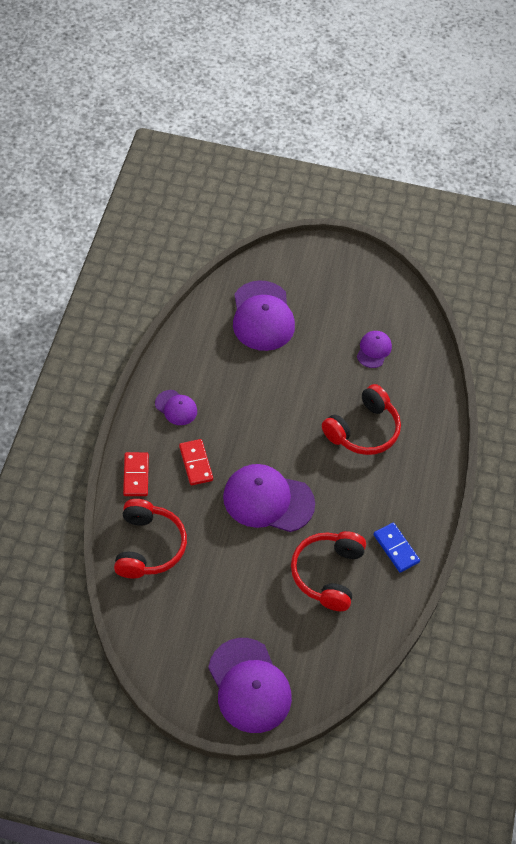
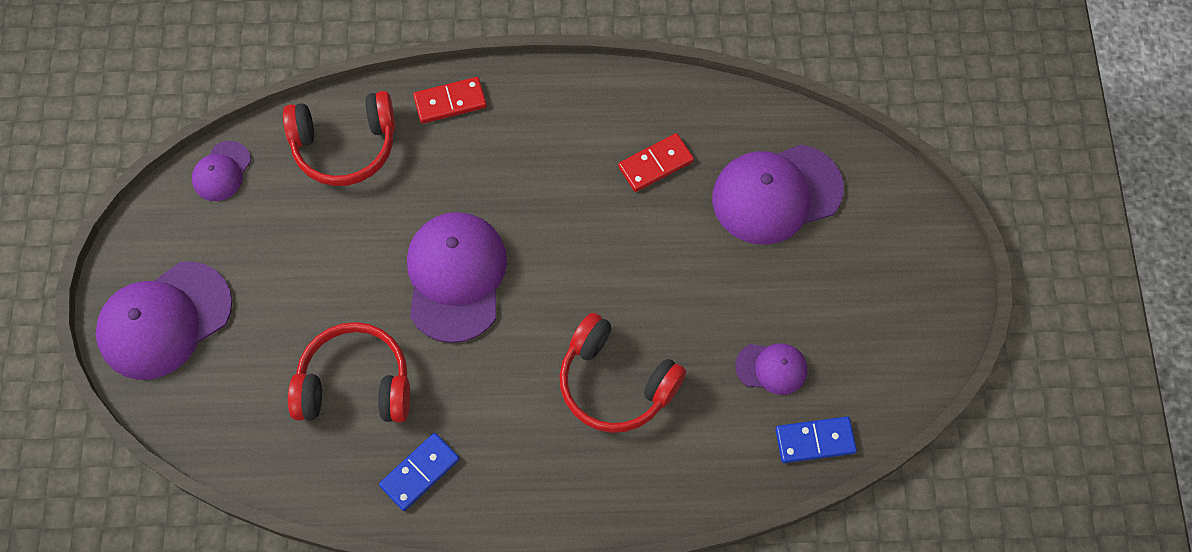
camera: 80 degrees right, 10 degrees up
purple cap [155,390,197,425] -> purple cap moved to [192,141,251,201]
red domino [179,439,213,485] -> red domino moved to [618,133,694,192]
none -> blue domino [775,416,857,463]

